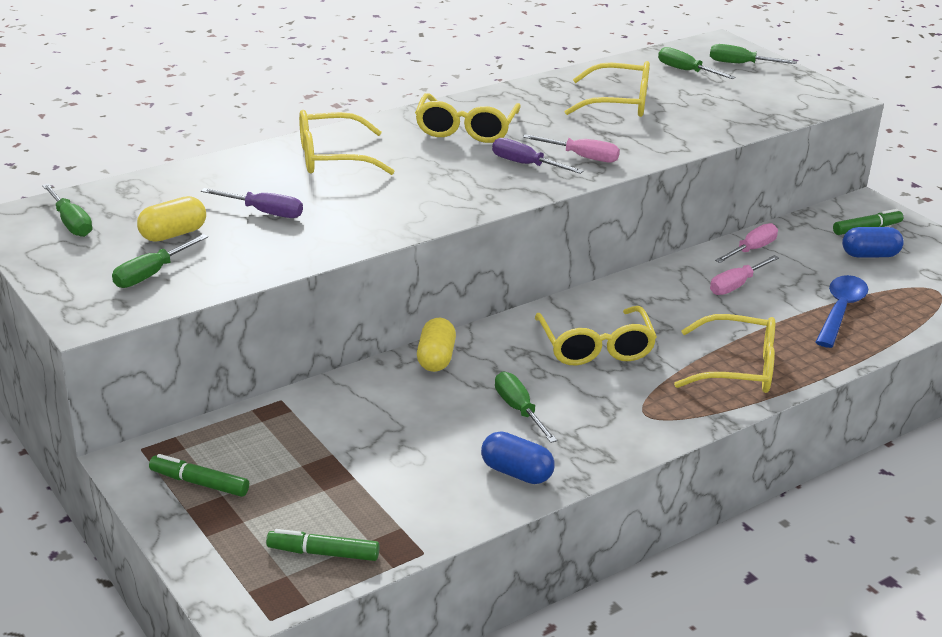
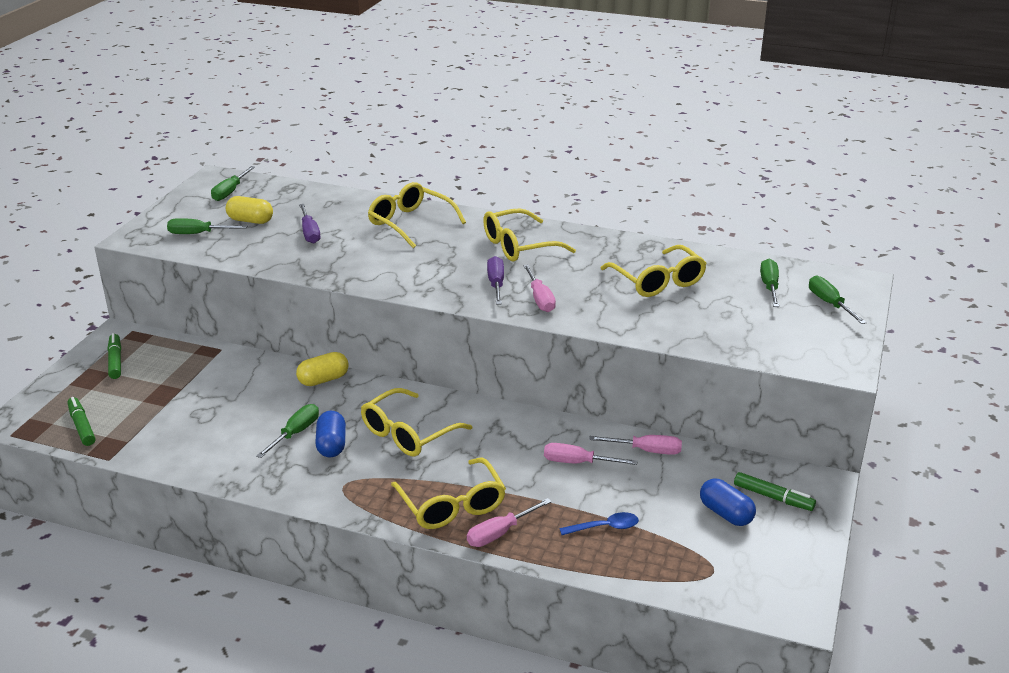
camera: 55 degrees right, 0 degrees up
blue capsule [481,431,554,484] -> blue capsule moved to [315,411,346,457]
blue spoon [816,275,868,348] -> blue spoon [559,512,639,535], size x0.62
none -> pink screwdriver [467,498,552,547]

